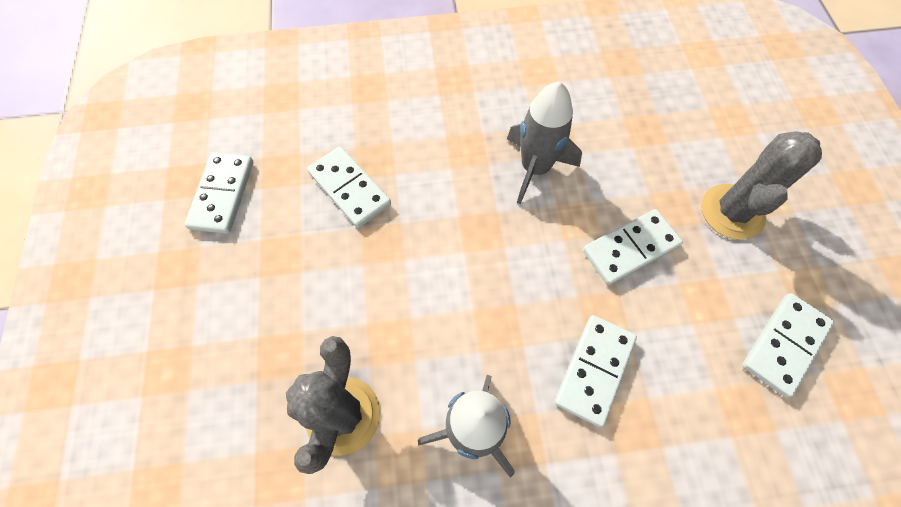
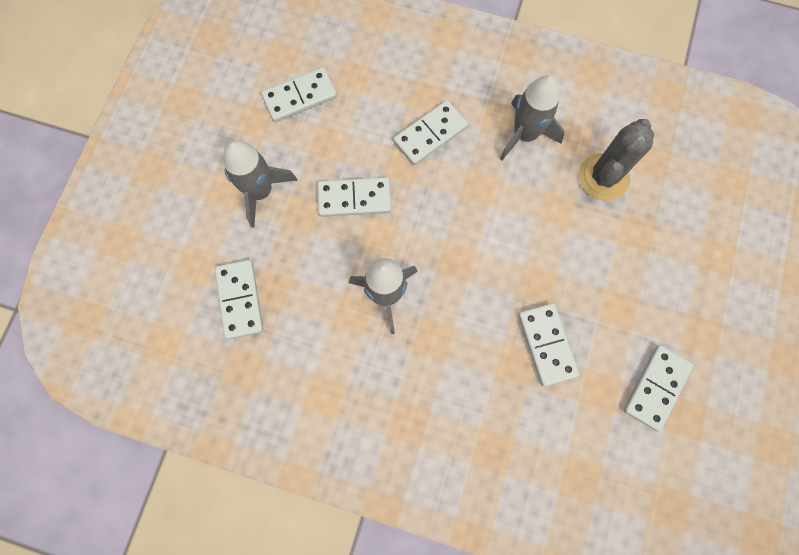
camera: 155 degrees left, 10 degrees up
grey cactus [701,131,822,240] -> grey rocket [223,140,297,228]
none -> white domino [215,260,263,339]

